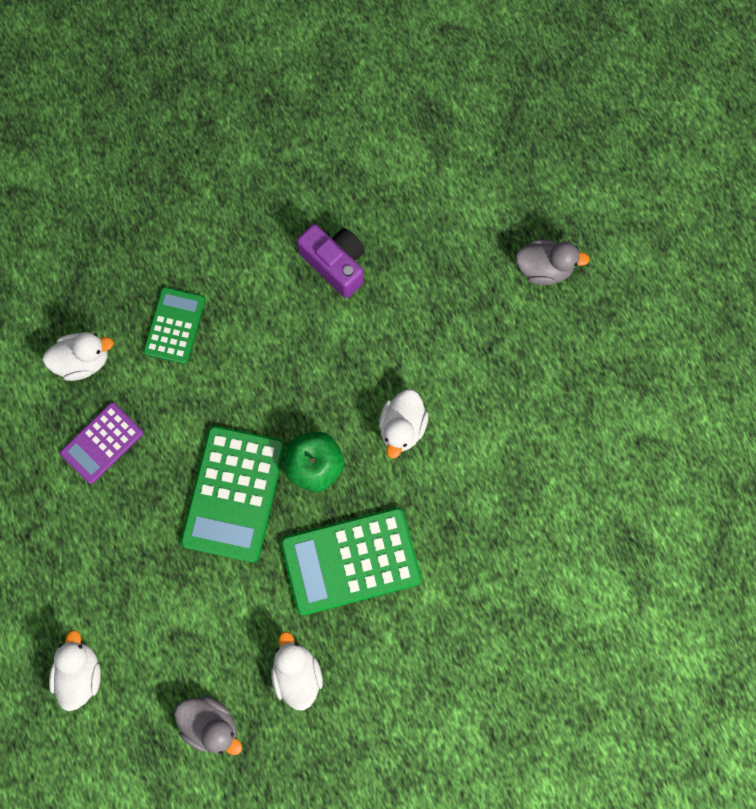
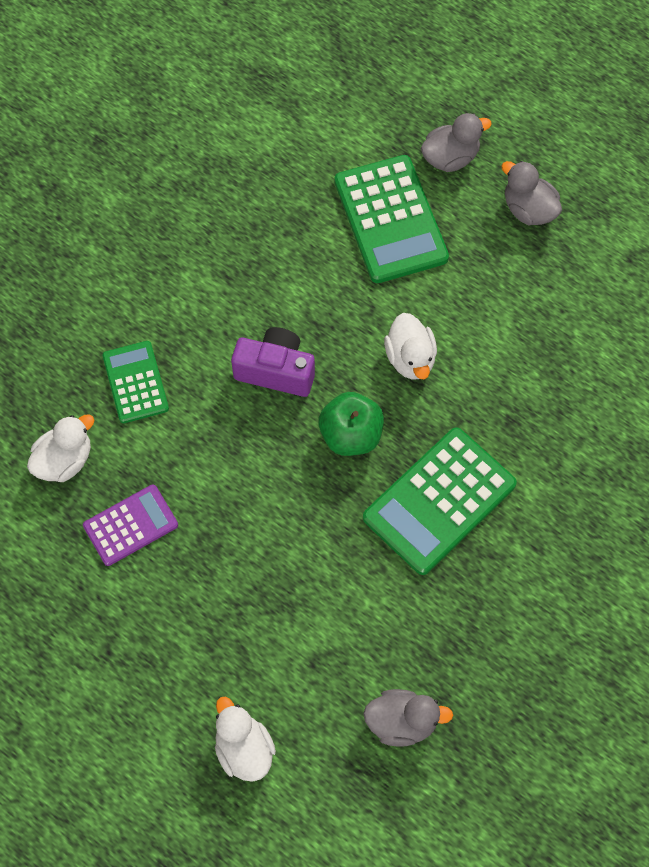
camera: 30 degrees left, 10 degrees down
purple calculator [60,402,143,484] -> purple calculator turned 135 degrees counterclockwise [83,485,178,566]
green calculator [180,426,285,563] -> green calculator moved to [334,155,449,283]
white duck [271,632,323,710] -> none
purple camera [297,224,365,298] -> purple camera moved to [231,327,315,397]
none -> grey duck [501,161,562,225]

